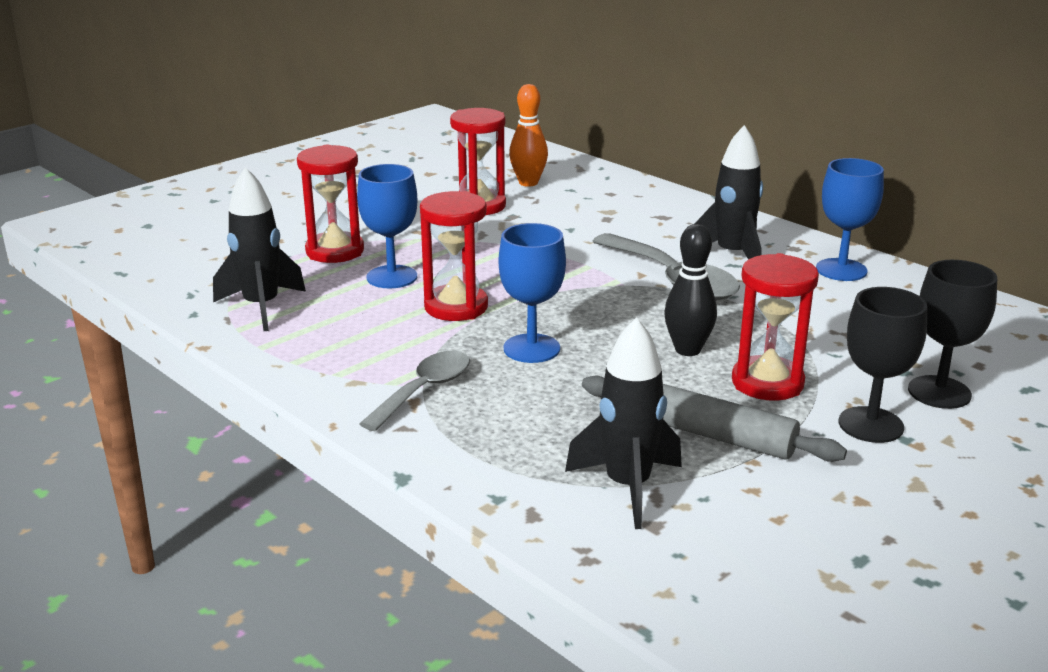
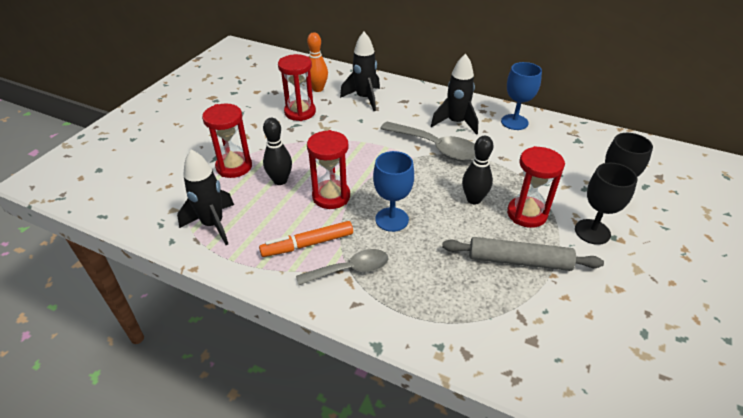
camera: 20 degrees left, 15 degrees up
blue goblet [357,164,418,288] -> black bowling pin [263,118,292,185]
grey spoon [359,351,470,431] -> grey spoon turned 60 degrees clockwise [296,249,389,285]
black rocket [565,317,682,529] -> black rocket moved to [340,32,380,111]
none -> orange marker [259,221,353,257]

